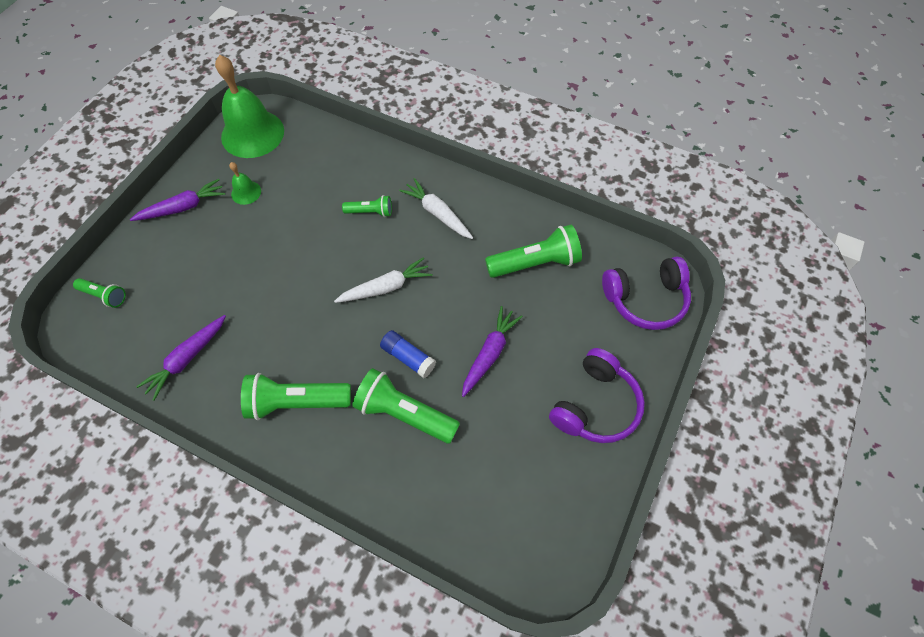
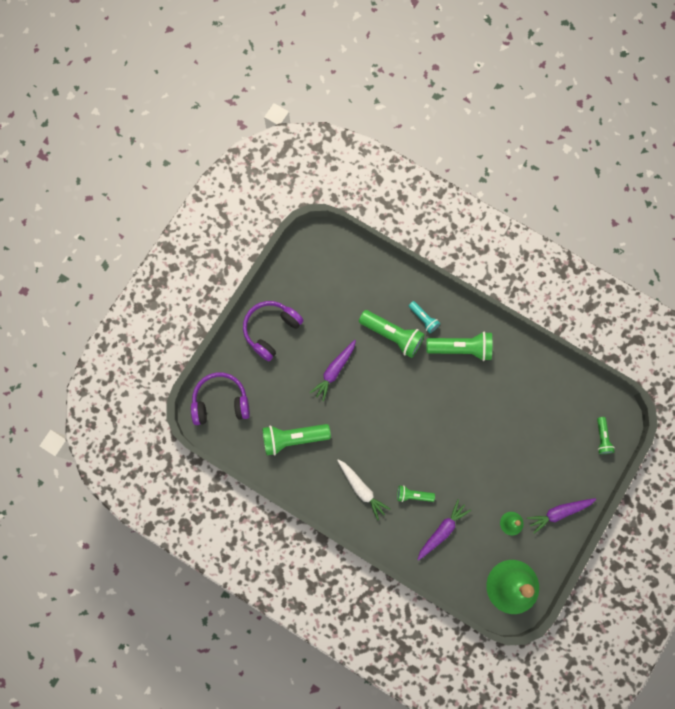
camera: 175 degrees left, 15 degrees up
green flashlight [73,278,126,308] -> green flashlight turned 120 degrees counterclockwise [597,417,615,454]
purple carrot [136,315,226,401] -> purple carrot moved to [417,499,471,561]
white carrot [334,257,432,303] -> none
blue glue stick [380,330,436,378] -> none
none -> turquoise flashlight [409,301,440,333]

